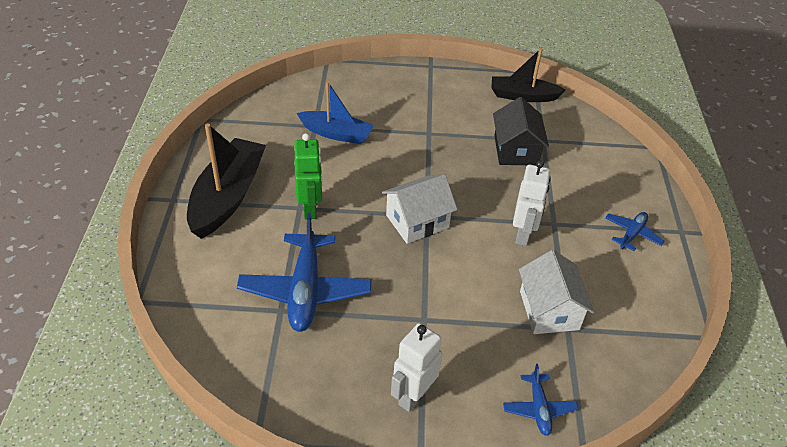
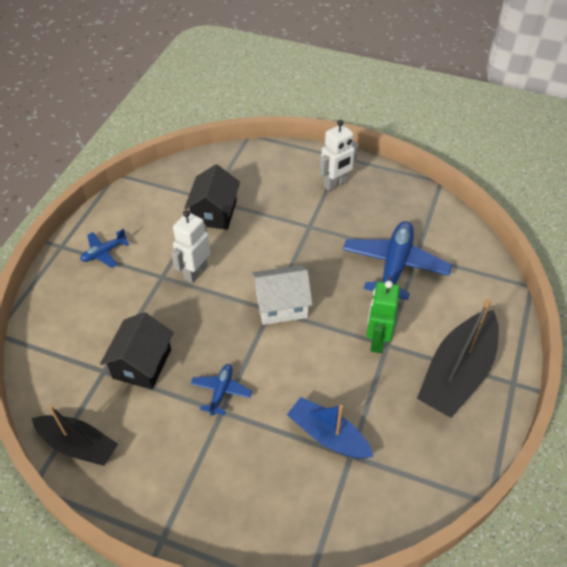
camera: 160 degrees left, 5 degrees up
blue plane [503,364,578,436] -> blue plane moved to [191,364,252,416]
white house [519,250,594,334] -> black house [184,164,240,230]

